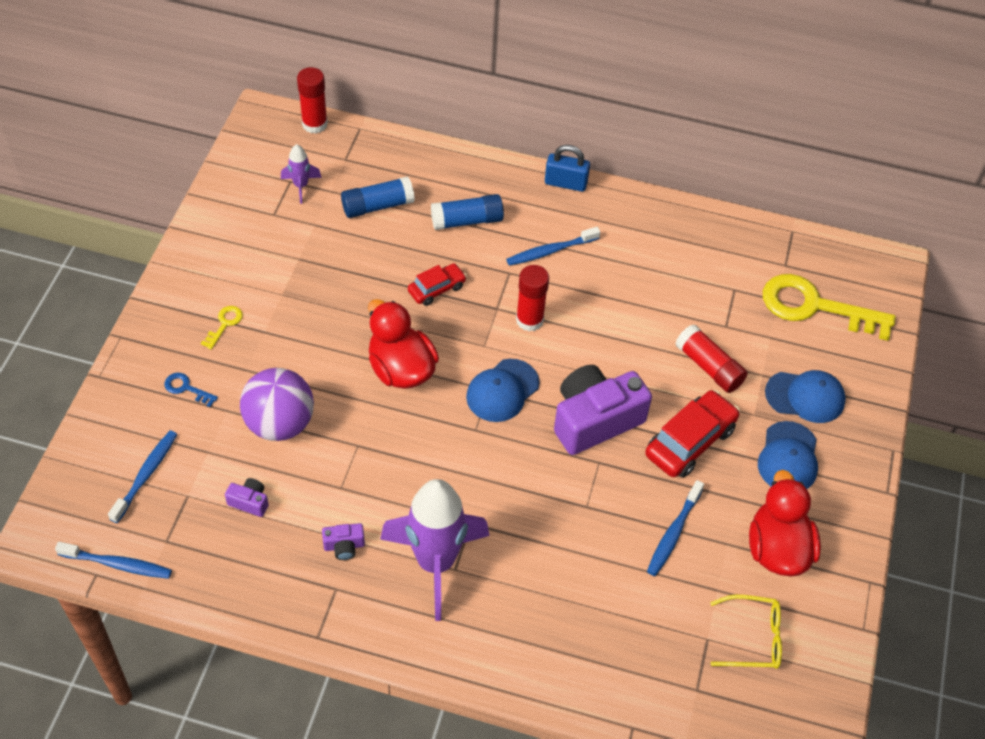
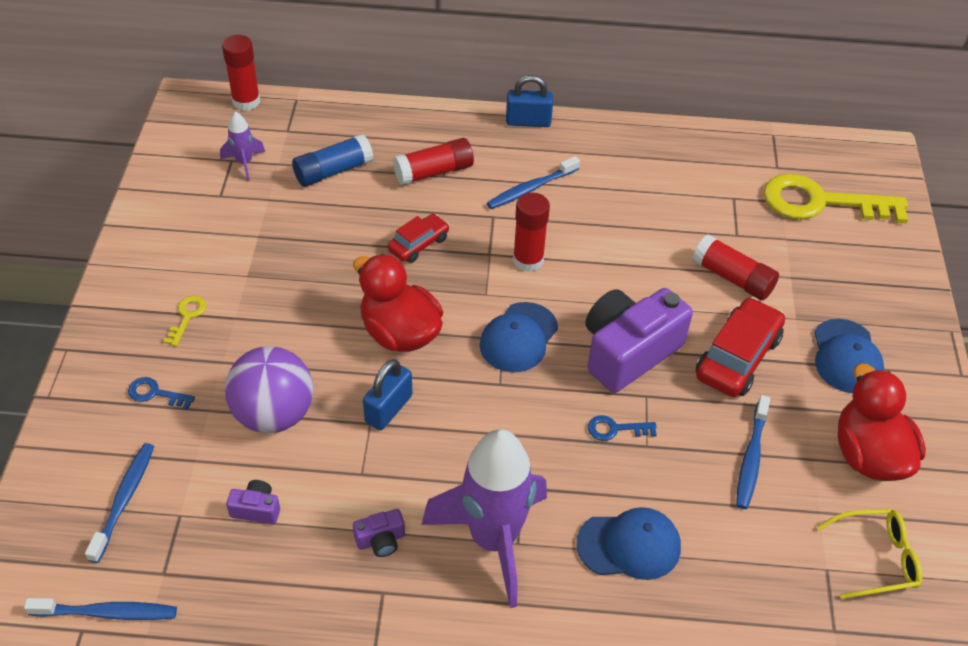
camera: 10 degrees left, 5 degrees down
blue glue stick [431,194,504,230] -> red glue stick [393,138,474,185]
blue cap [765,370,846,423] -> blue cap moved to [577,507,681,580]
none -> blue padlock [363,359,412,430]
none -> blue key [588,415,657,441]

